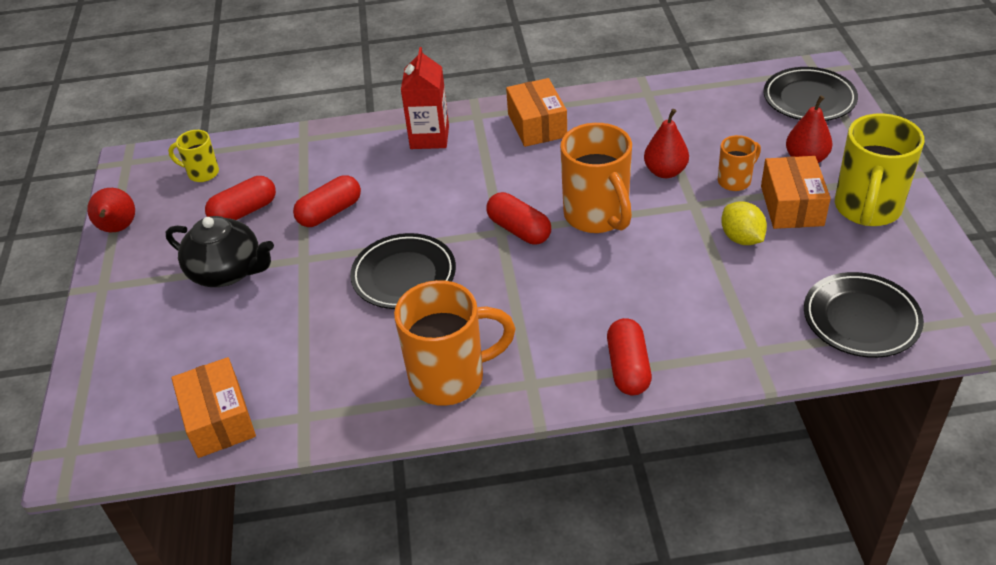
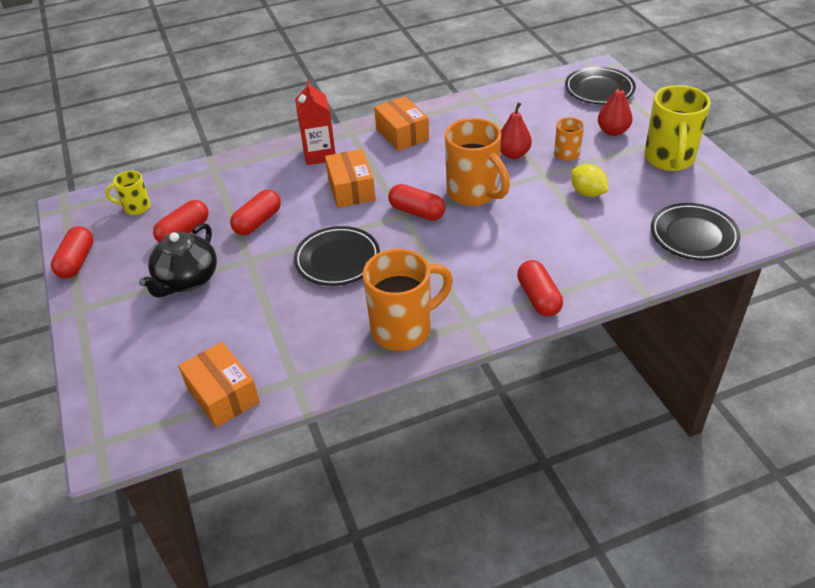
camera: 15 degrees left, 0 degrees up
red pear [87,188,135,232] -> red capsule [51,226,94,279]
black teapot [166,216,274,287] -> black teapot turned 105 degrees clockwise [139,223,217,298]
orange box [761,156,831,229] -> orange box moved to [325,149,376,208]

